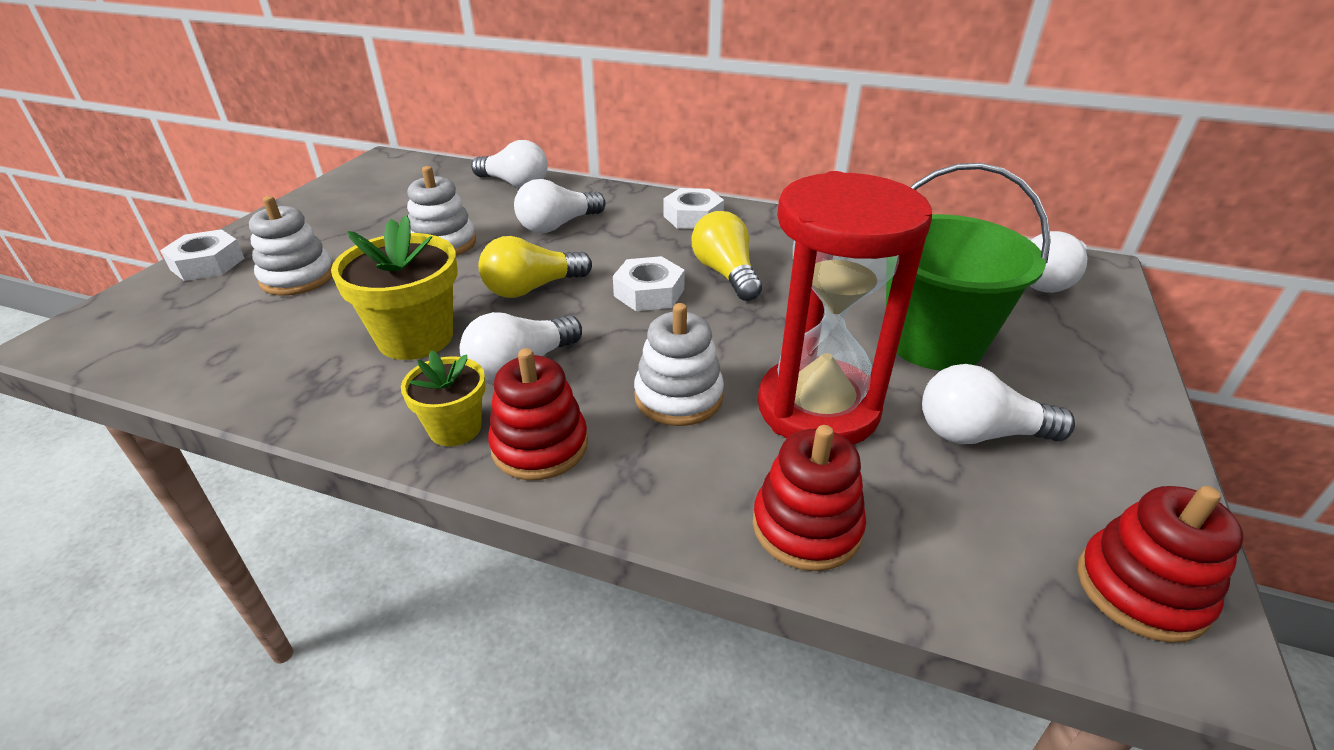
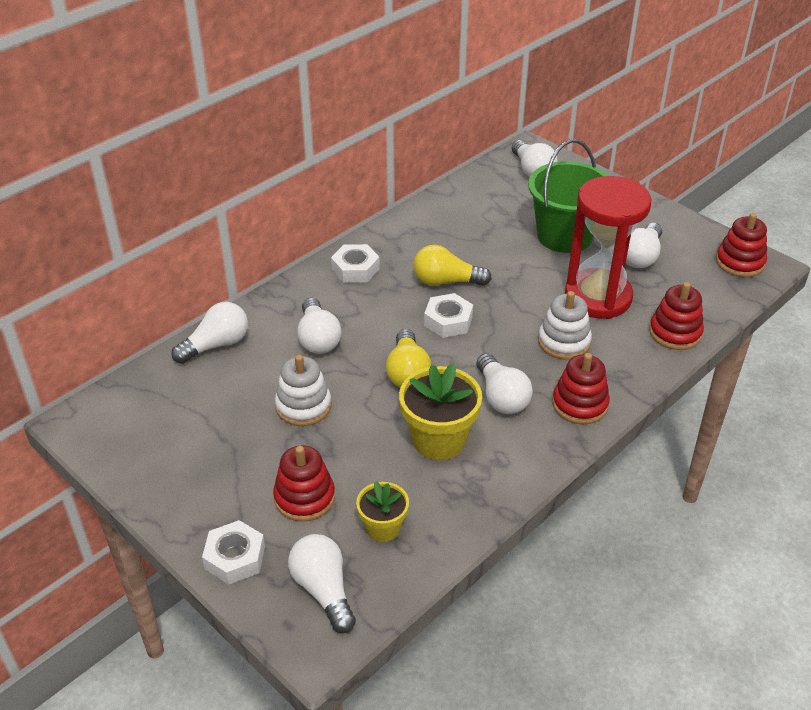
camera: 65 degrees left, 5 degrees up
white stacking toy [249,196,333,296] -> red stacking toy [273,445,335,522]
yellow flower pot [401,350,486,446] -> yellow flower pot moved to [356,481,409,542]
none -> white light bulb [288,534,356,633]

